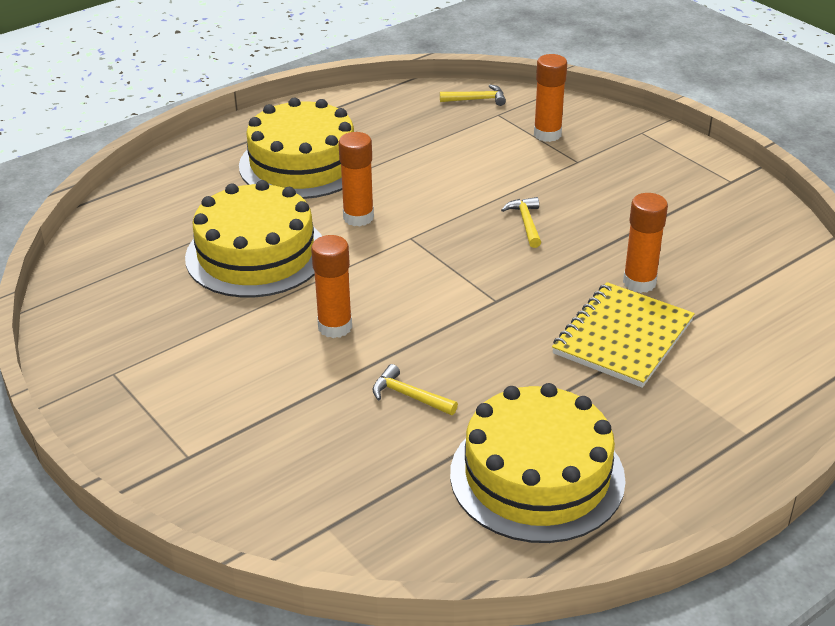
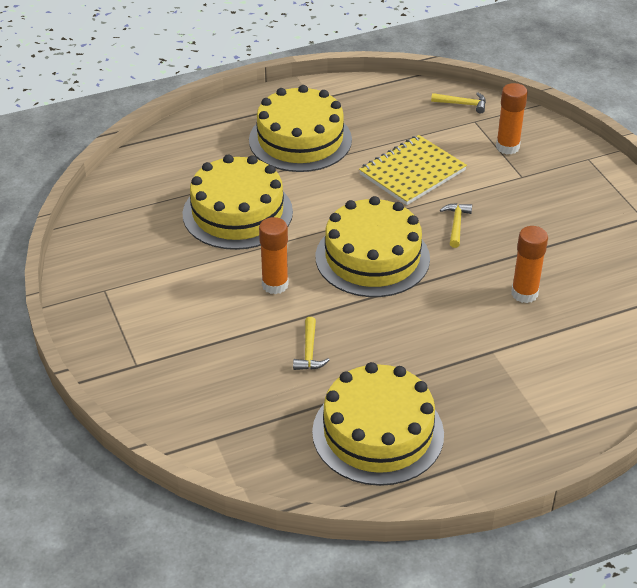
camera: 15 degrees right, 5 degrees up
orange glue stick [338,132,374,226] -> none
yellow hammer [372,364,458,415] -> yellow hammer turned 135 degrees counterclockwise [293,317,330,370]
yellow notebook [552,282,695,388] -> yellow notebook moved to [359,135,467,205]
none -> yellow cake [316,196,430,297]

